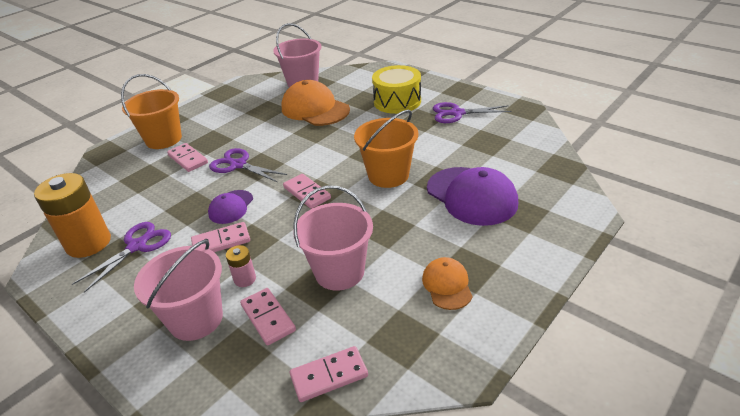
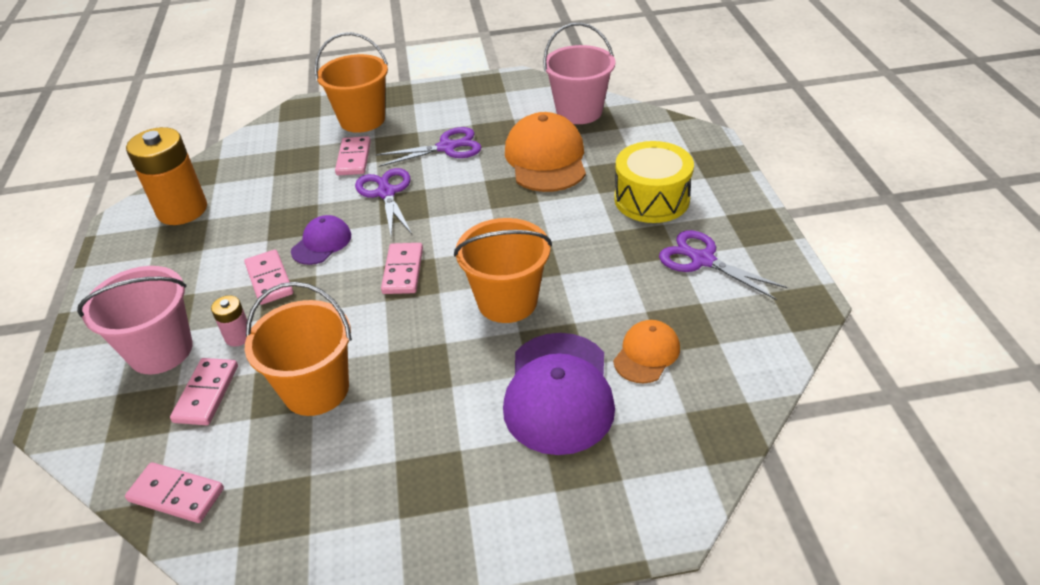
camera: 40 degrees right, 5 degrees up
purple scissors [71,222,171,293] -> purple scissors moved to [375,127,482,167]
pink domino [191,222,250,252] -> pink domino turned 45 degrees clockwise [244,250,293,305]
purple cap [208,190,253,224] -> purple cap turned 150 degrees clockwise [291,215,351,265]
pink bucket [293,186,373,290] -> orange bucket [245,282,352,416]
orange cap [422,257,473,310] -> orange cap moved to [613,320,680,383]

